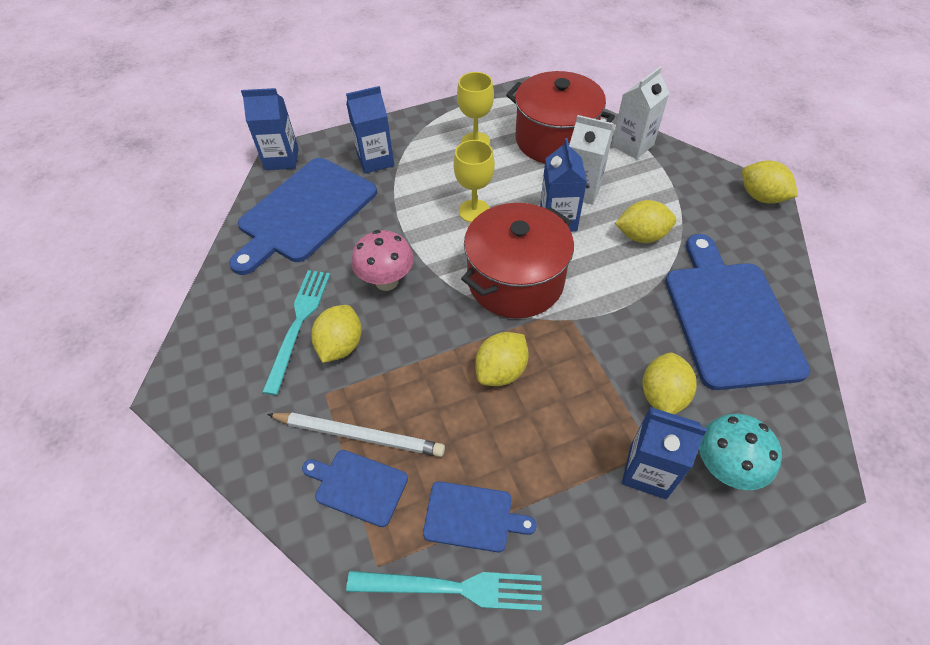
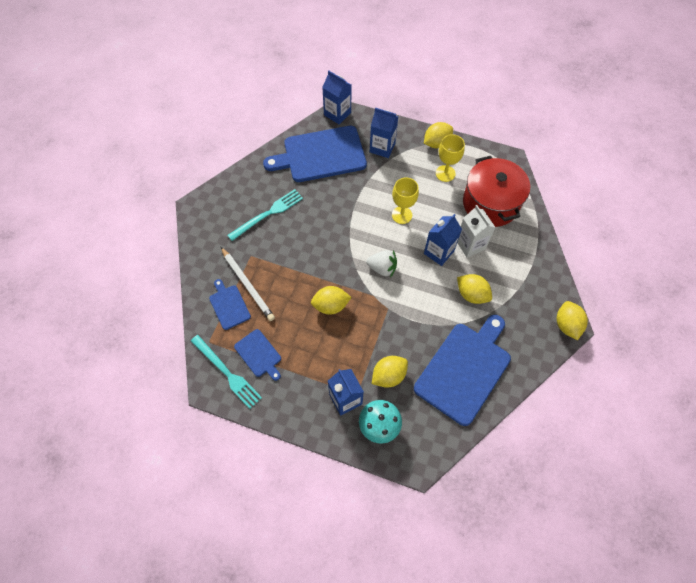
camera: 40 degrees right, 10 degrees up
yellow lemon [311,305,361,363] -> yellow lemon moved to [424,122,453,148]
pink mushroom [352,230,414,291] -> none
red pot [461,203,574,318] -> white strawberry [366,250,397,278]
white carton [612,67,670,159] -> none

